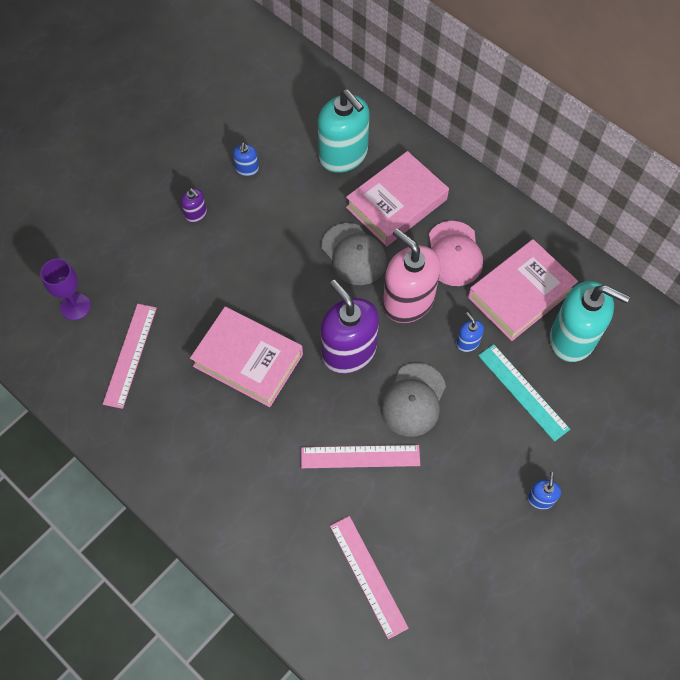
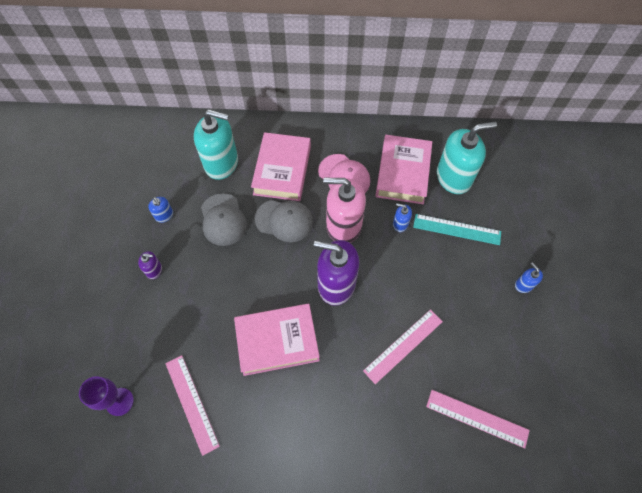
camera: 40 degrees left, 0 degrees up
grey cap [380,363,446,437] -> grey cap moved to [201,193,247,246]

